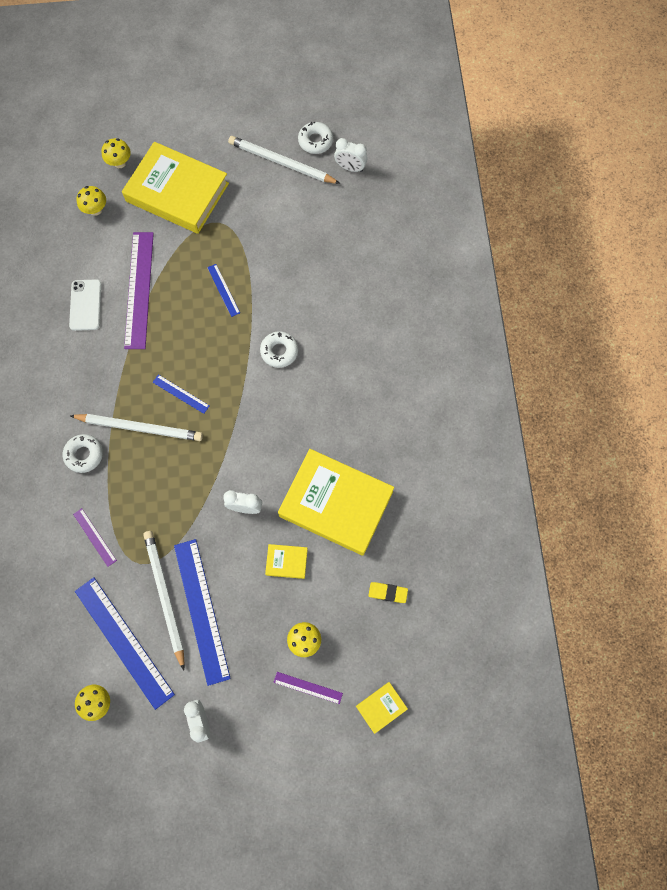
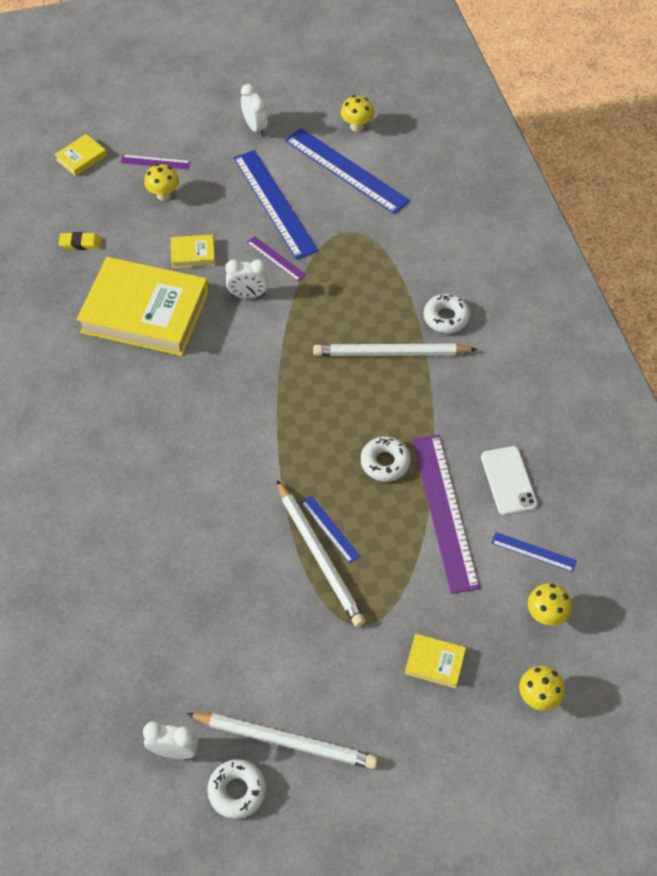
camera: 170 degrees right, 15 degrees down
purple ruler [73,508,117,567] -> purple ruler moved to [247,236,306,281]
yellow book [122,142,229,234] -> yellow book [405,634,466,688], size x0.41
white pencil [143,531,185,670] -> white pencil moved to [277,480,366,627]
blue ruler [153,375,210,414] -> blue ruler moved to [491,532,577,572]
white donut [260,331,298,368] -> white donut moved to [361,436,411,481]

